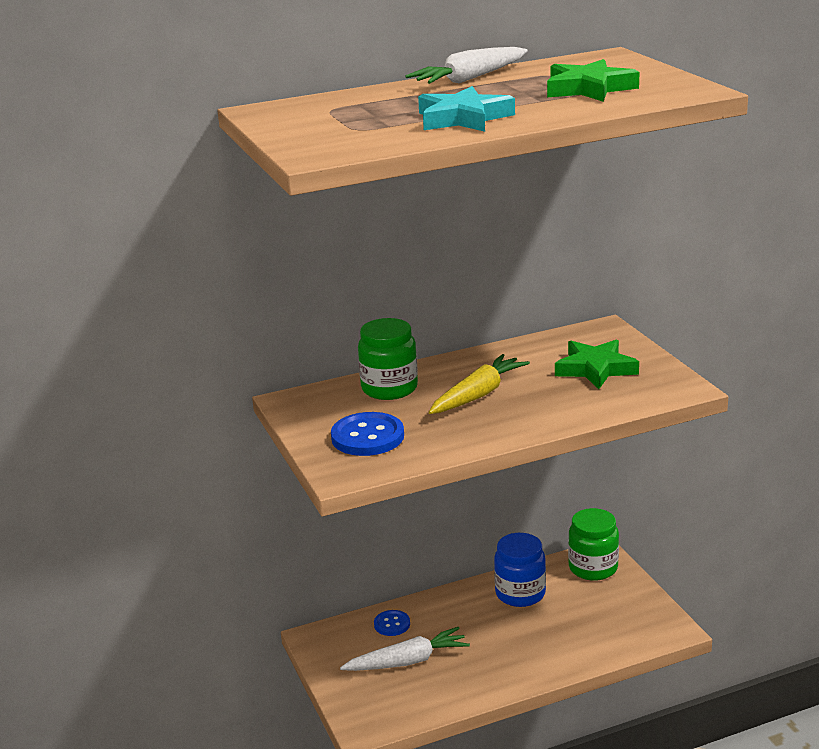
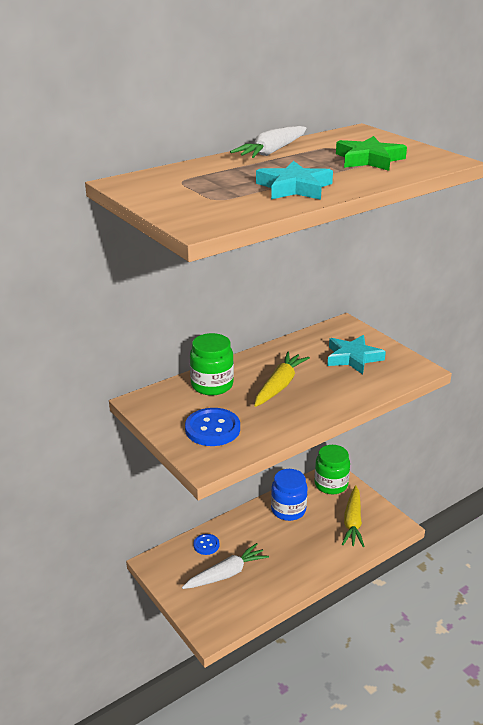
camera: 15 degrees left, 5 degrees up
green star [555,339,639,389] -> turquoise star [327,335,386,374]
none -> yellow carrot [342,485,365,547]

